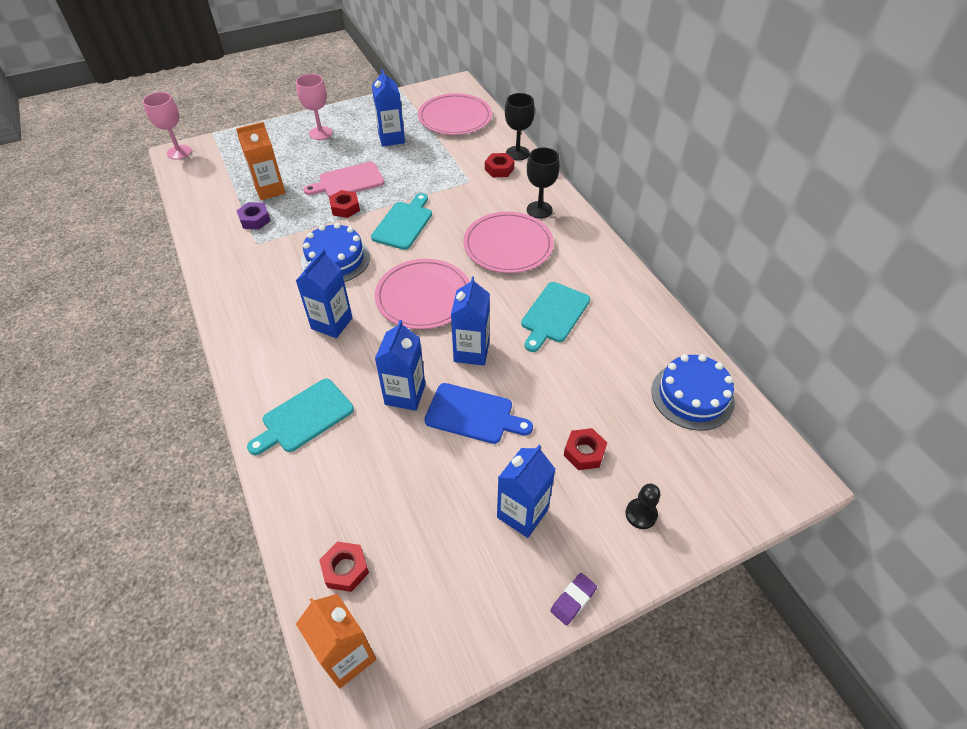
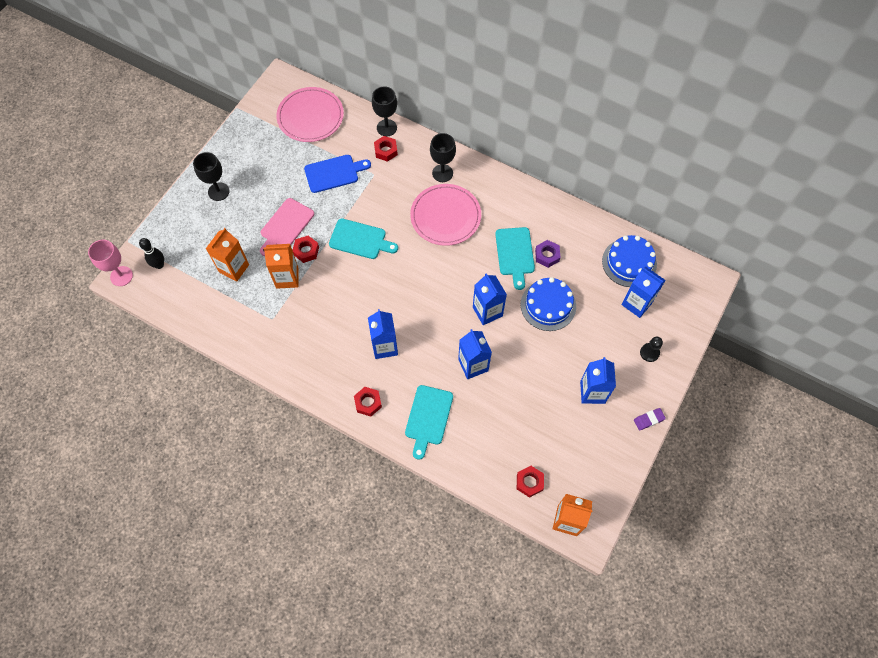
camera: 35 degrees left, 15 degrees up
purple nut [237,202,271,230] -> purple nut moved to [535,240,560,268]
pink goblet [296,74,332,140] -> black goblet [193,152,229,201]
blue cake [301,223,370,282] -> blue cake moved to [521,277,576,331]
turquoise cutting board [371,193,432,250] -> turquoise cutting board turned 120 degrees clockwise [329,218,398,259]
blue carton [372,69,405,147] -> blue carton moved to [622,267,666,318]
pink plate [375,259,470,329] -> none
blue cutting board [424,383,533,444] -> blue cutting board moved to [304,155,371,193]
purple eraser [550,573,597,625] -> purple eraser turned 60 degrees clockwise [634,408,666,430]
red nut [564,428,607,470] -> red nut moved to [354,387,382,417]
none -> black bowling pin [139,238,164,269]
none -> orange carton [264,244,299,289]

